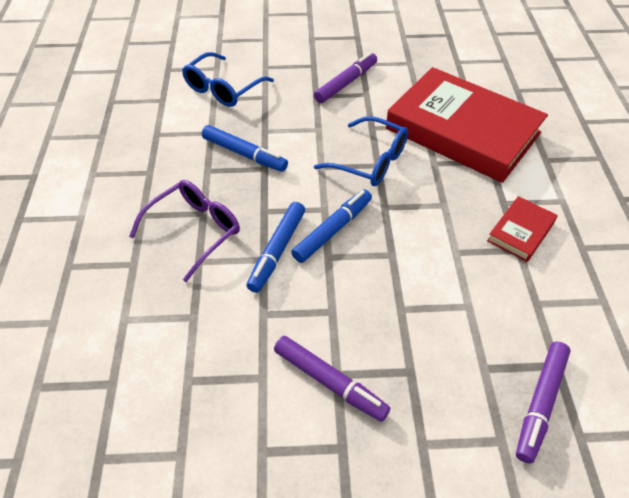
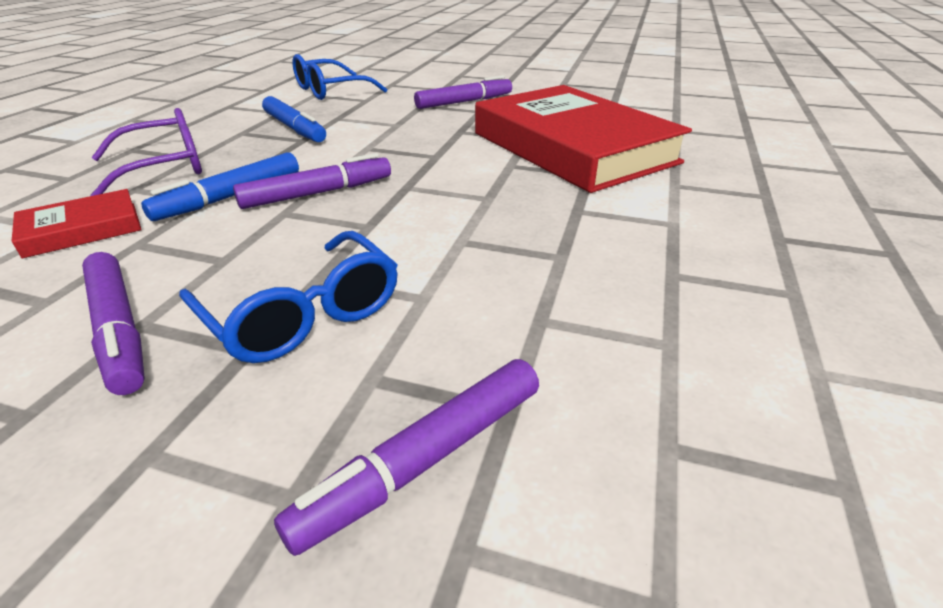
camera: 20 degrees right, 15 degrees down
blue marker [291,189,372,263] -> purple marker [233,153,391,209]
blue glasses [314,116,408,186] -> blue glasses moved to [179,231,398,363]
red book [487,196,558,262] -> red book moved to [12,189,142,258]

